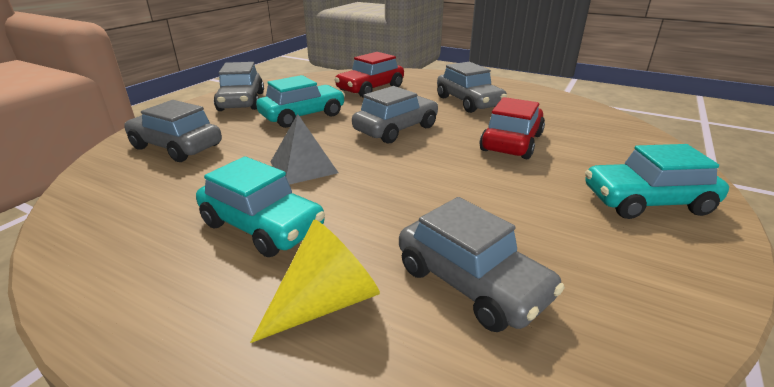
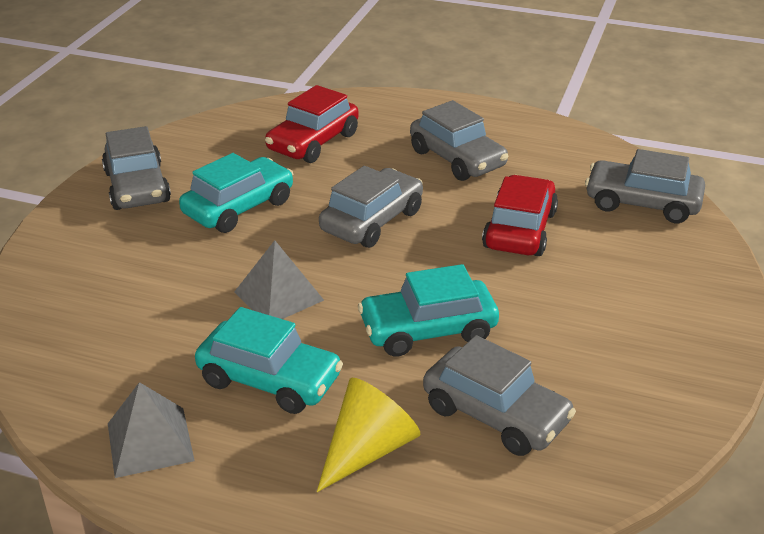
camera: 10 degrees left, 5 degrees up
grey car [124,100,222,162] -> grey car moved to [585,149,705,223]
turquoise car [585,144,729,219] -> turquoise car moved to [358,264,499,357]
none -> grey pyramid [108,382,195,478]

